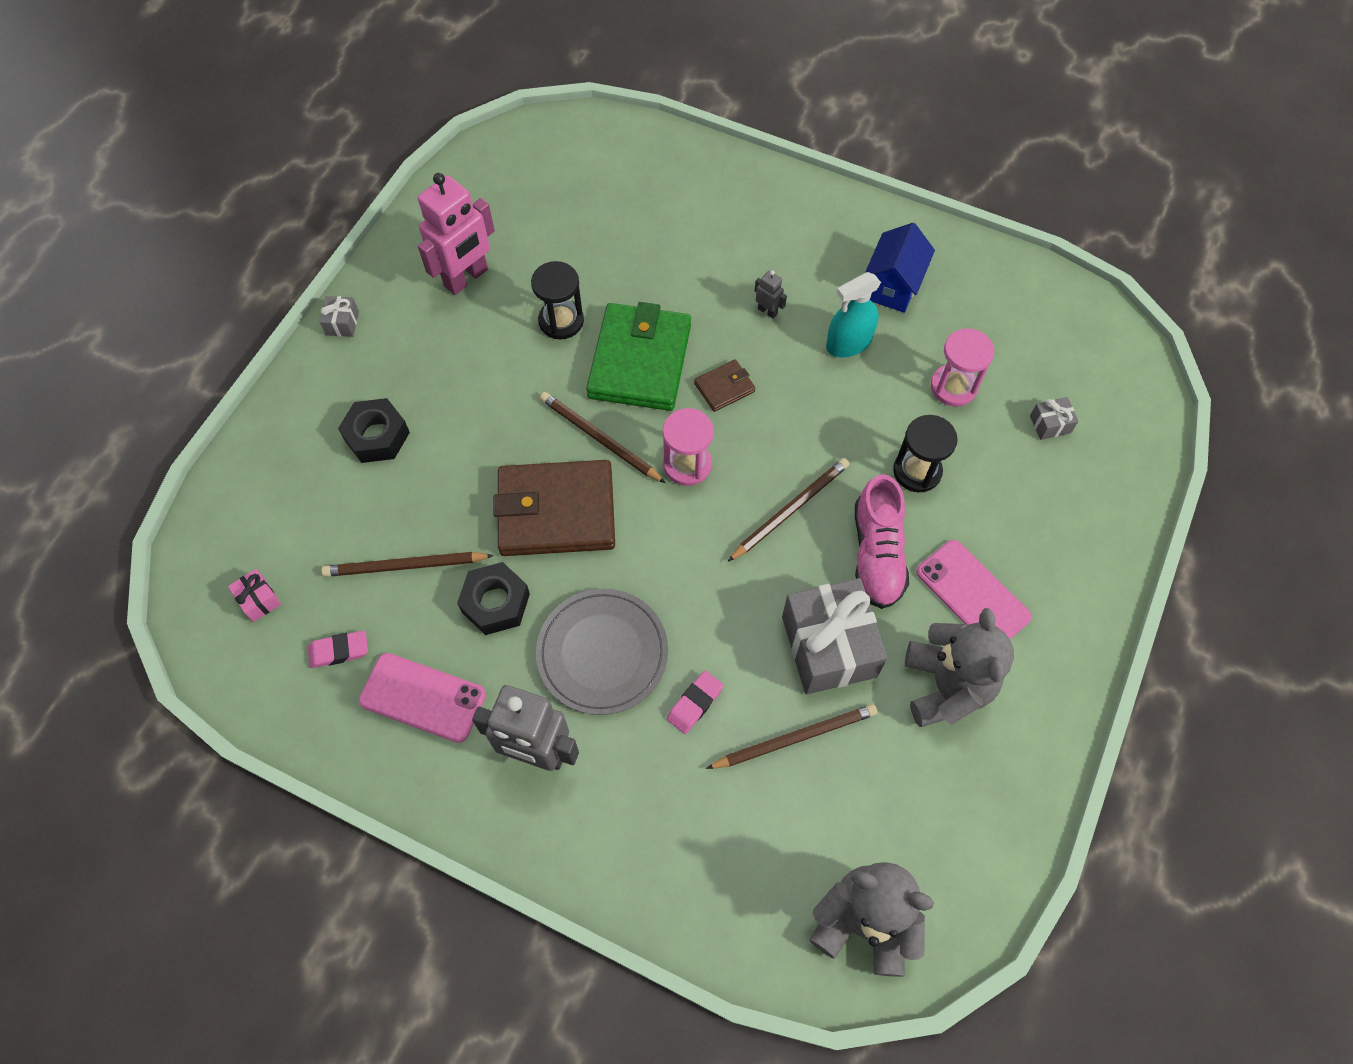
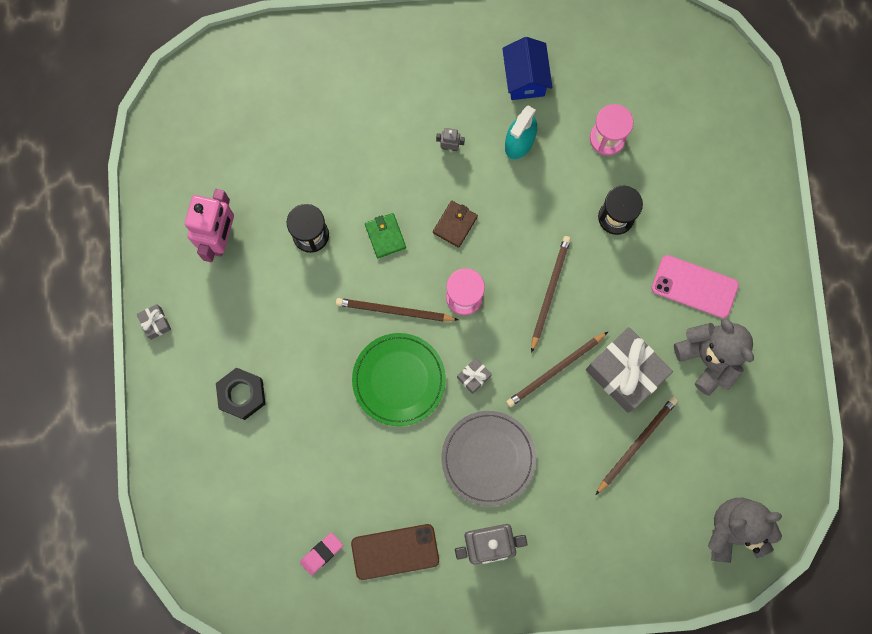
camera: 30 degrees left, 15 degrees up
pink gift [228,569,281,622] -> none
brown pencil [321,552,494,577] -> brown pencil moved to [506,332,608,407]
pink phone [359,653,486,743] -> brown phone [351,524,439,580]
black nut [457,562,530,635] -> none
brown wallet [493,460,615,556] -> green plate [352,333,446,426]
green wallet [586,302,691,411] -> green wallet [365,213,406,258], size x0.45
pink eraser [667,671,724,734] -> none
pink shoe [855,474,909,609] -> none
grey gift [1030,397,1079,440] -> grey gift moved to [457,358,492,394]

